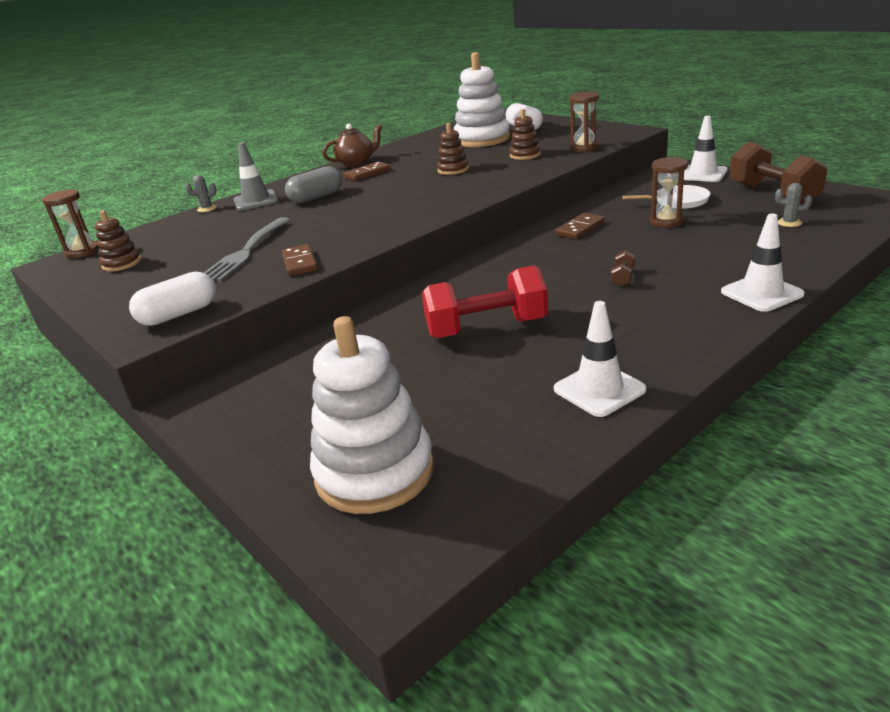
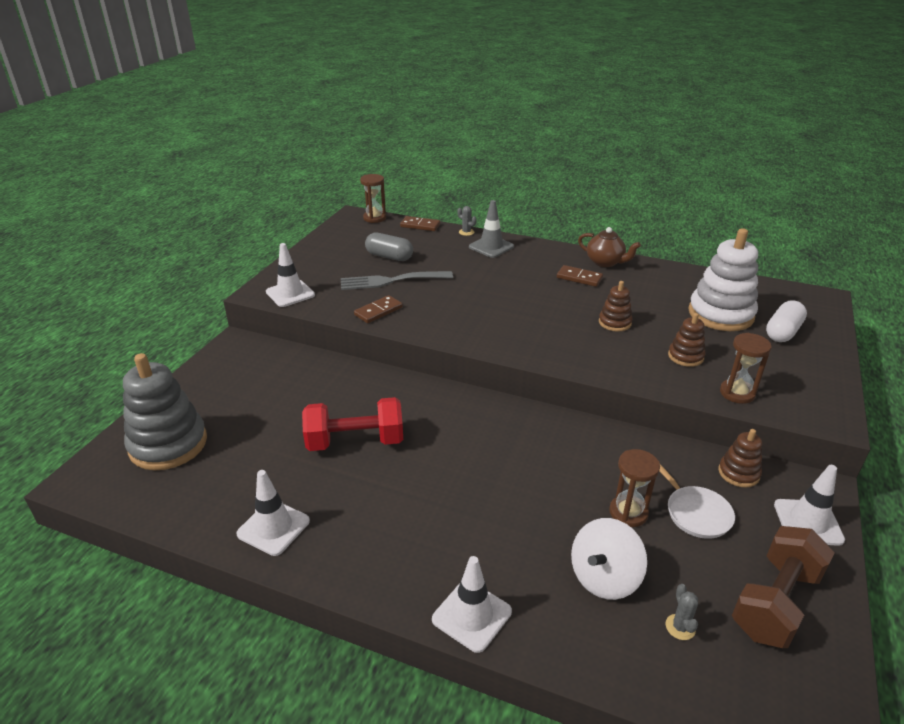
camera: 60 degrees right, 5 degrees up
brown stacking toy [95,210,141,272] -> brown stacking toy moved to [718,429,762,488]
white capsule [129,271,216,326] -> white traffic cone [266,243,315,307]
grey capsule [285,166,342,203] -> grey capsule moved to [365,232,413,261]
white stacking toy [310,316,434,514] -> grey stacking toy [123,353,207,470]
red dumbbell [422,265,548,339] -> red dumbbell turned 60 degrees counterclockwise [302,397,403,451]
brown domino [555,213,605,239] -> brown domino moved to [400,216,440,231]
brown dumbbell [611,250,635,287] -> none
none -> white spinning top [571,518,647,600]

